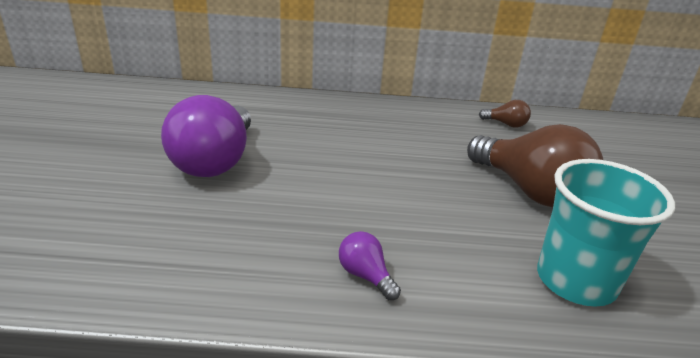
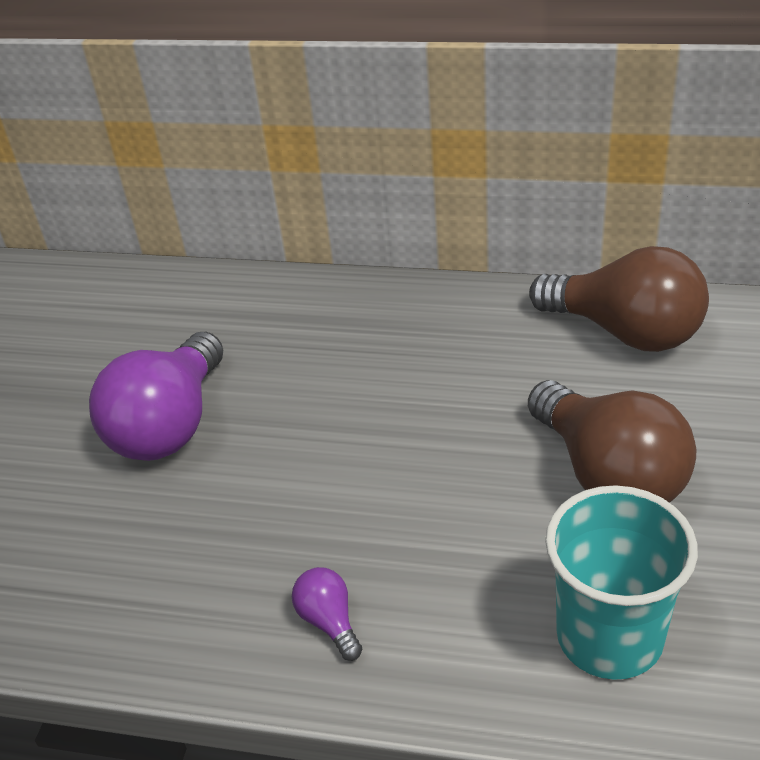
camera: 15 degrees right, 10 degrees up
brown light bulb [479,100,531,128] -> brown light bulb [529,246,709,352], size x2.29

